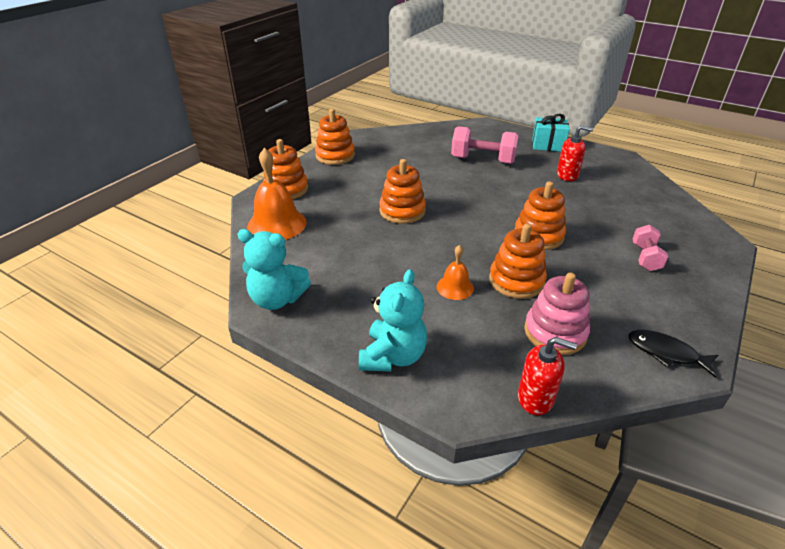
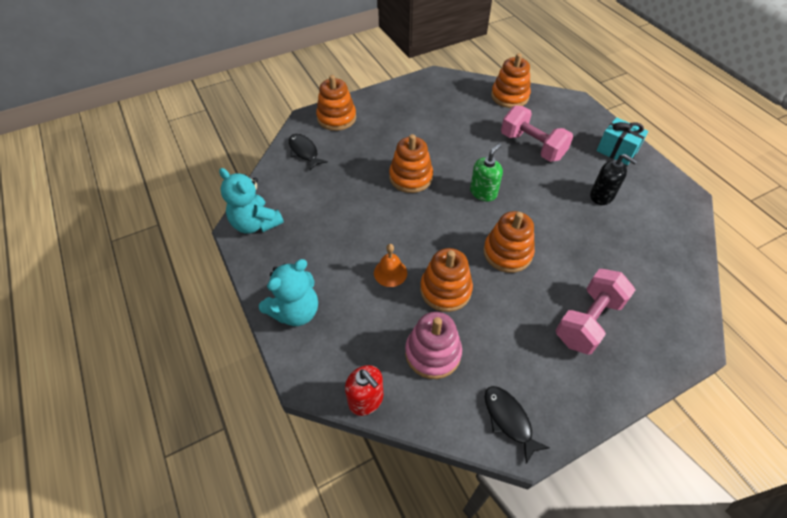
camera: 30 degrees right, 15 degrees up
orange bell [247,148,307,240] -> black fish [289,134,328,170]
orange stacking toy [315,109,355,165] -> orange stacking toy moved to [491,53,531,108]
red soap dispenser [557,126,593,181] -> black soap dispenser [590,154,637,205]
pink dumbbell [633,225,668,271] -> pink dumbbell [555,269,635,355], size x1.66
none -> green soap dispenser [470,143,503,201]

